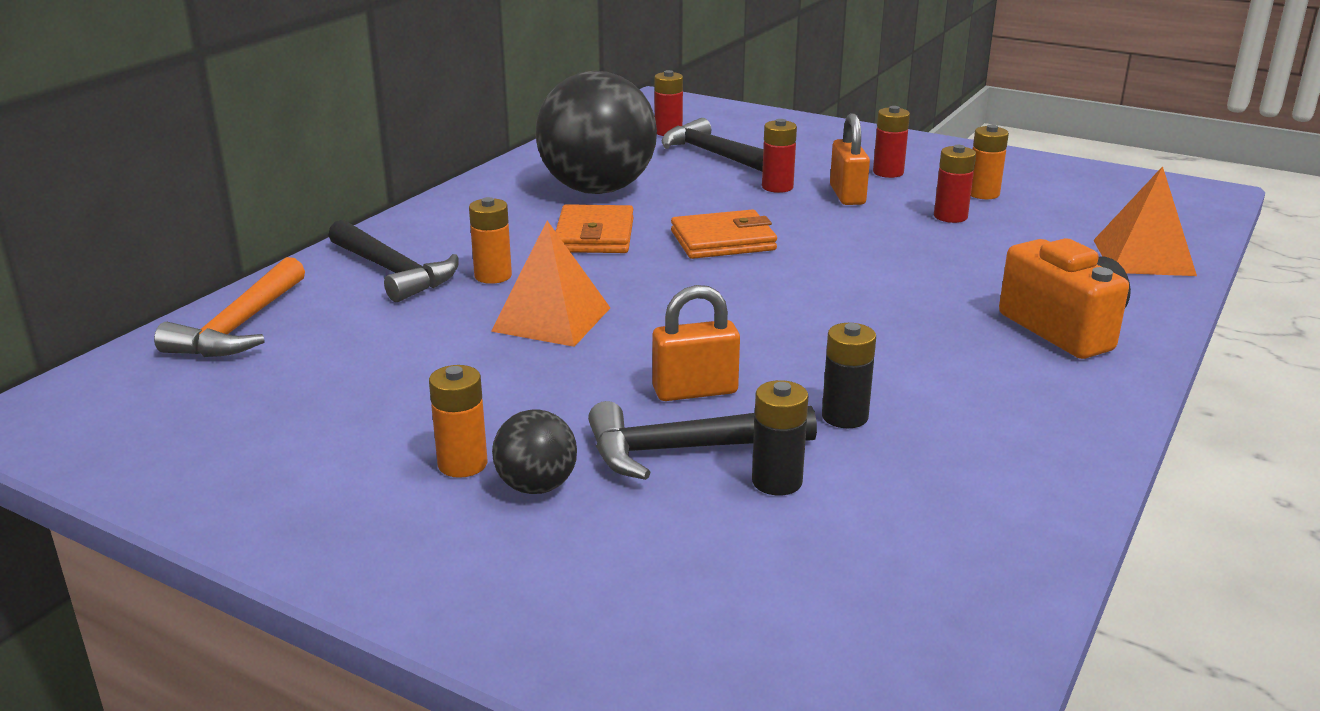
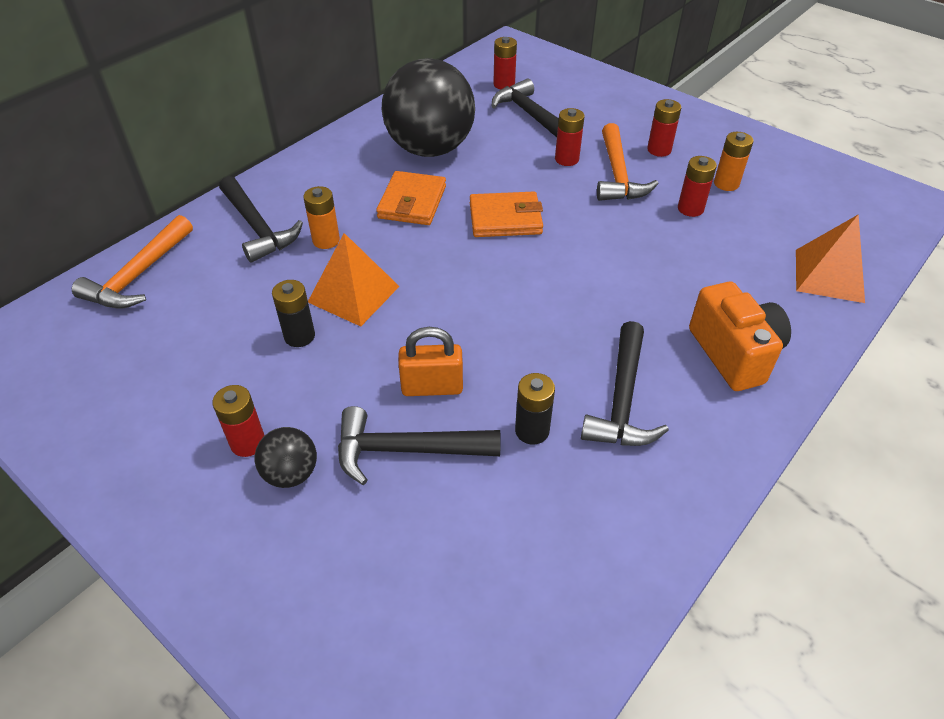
camera: 10 degrees right, 20 degrees up
orange battery [429,365,487,478] -> red battery [212,385,265,457]
black battery [752,380,808,495] -> black battery moved to [272,280,315,347]
orange padlock [830,113,870,205] -> orange hammer [597,123,659,201]
none -> black hammer [581,321,669,446]

